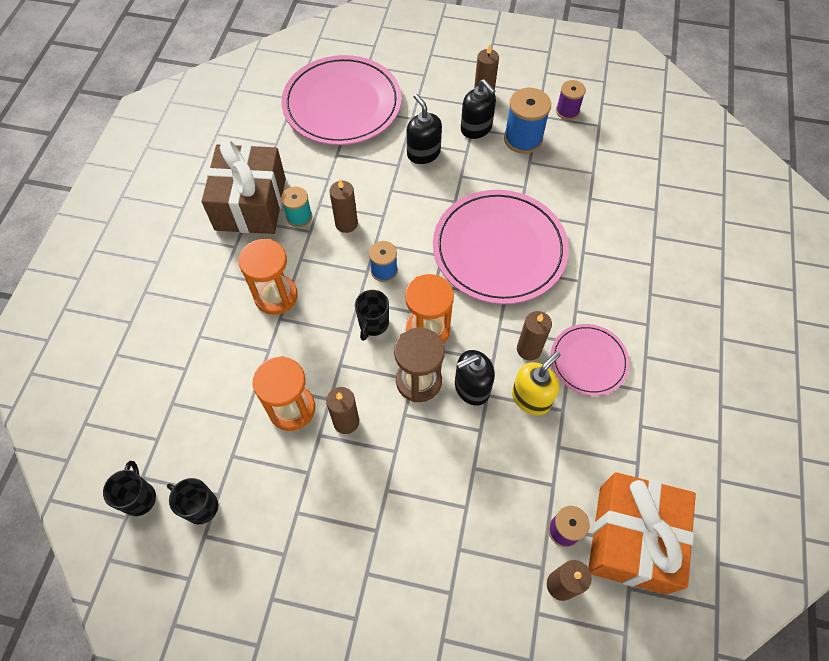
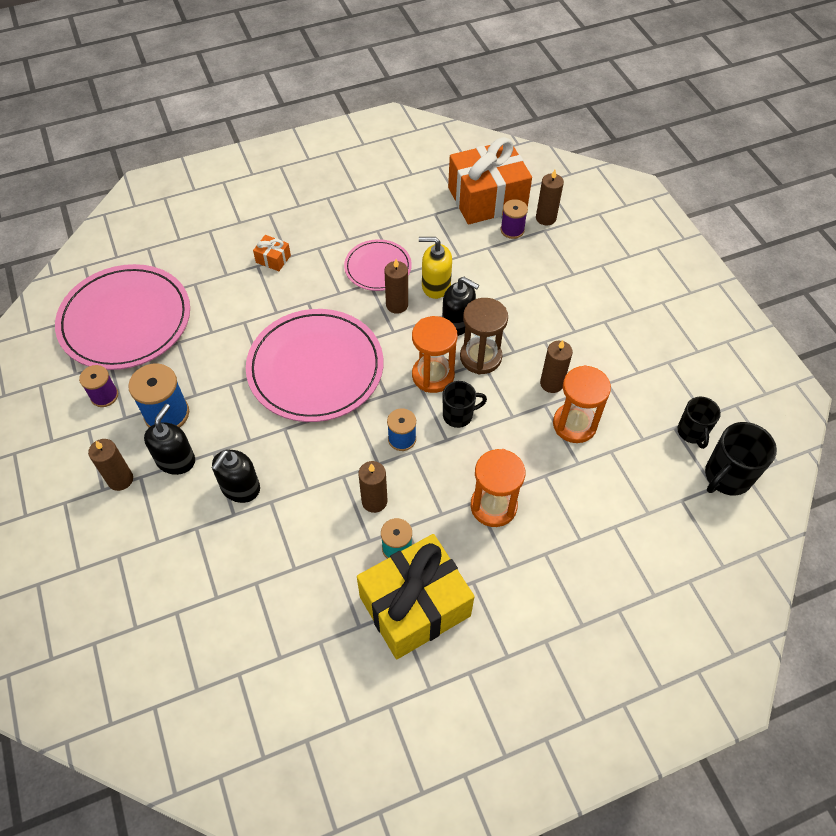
camera: 125 degrees left, 5 degrees down
black mug [103,461,156,516] -> black mug [705,422,777,496], size x1.52
brown gift [202,140,286,234] -> yellow gift [357,534,475,659]
pink plate [282,55,402,145] -> pink plate moved to [55,264,190,370]
none -> orange gift [253,235,291,271]

